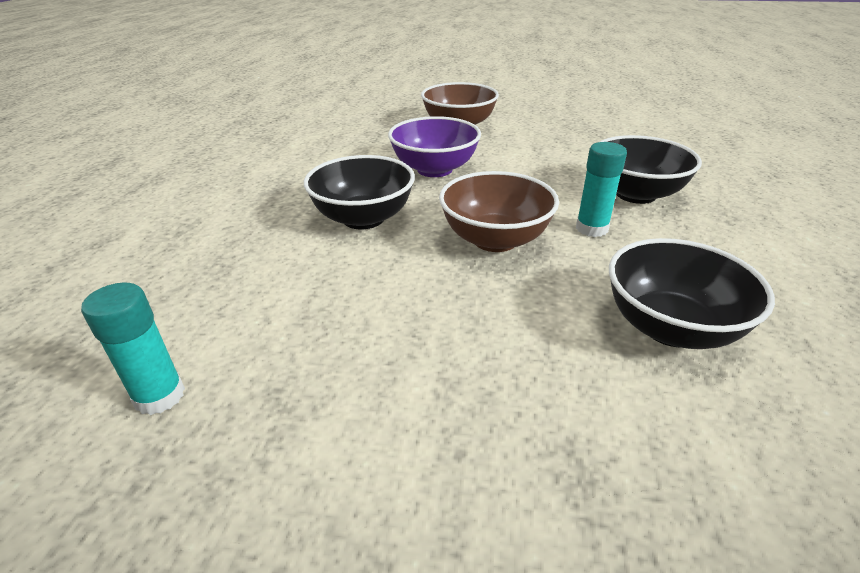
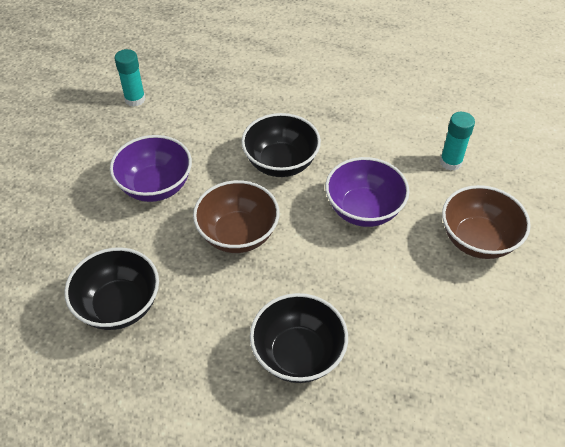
camera: 95 degrees right, 15 degrees up
turquoise glue stick [576,142,627,237] -> turquoise glue stick moved to [440,112,475,171]
none -> purple bowl [110,135,192,202]

